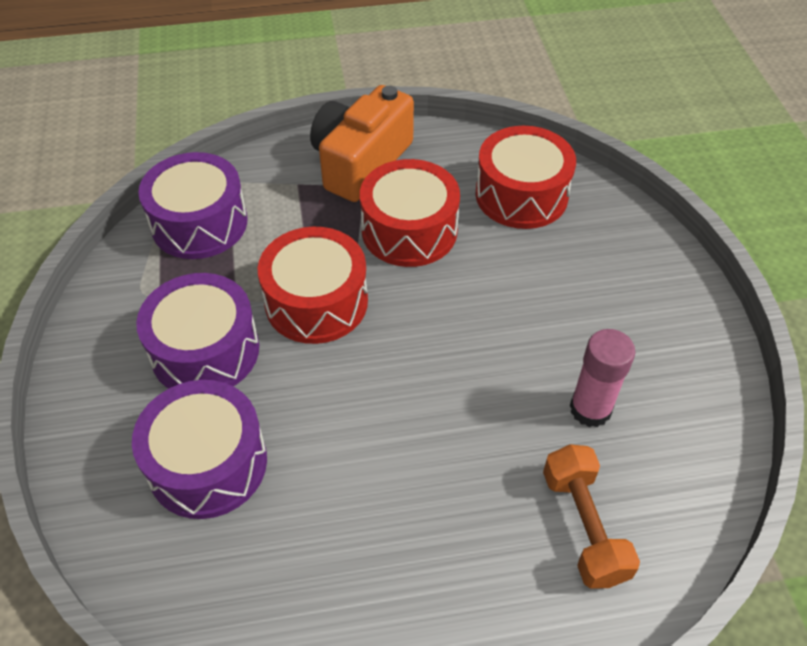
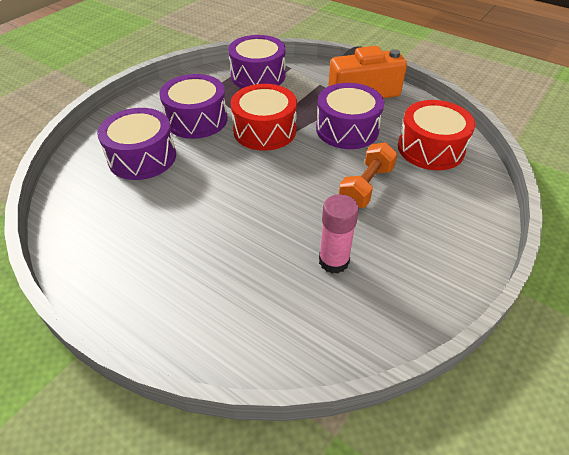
camera: 45 degrees right, 5 degrees down
red drum [360,159,460,267] -> purple drum [316,83,384,149]
orange dumbbell [543,444,640,589] -> orange dumbbell moved to [339,142,397,208]

